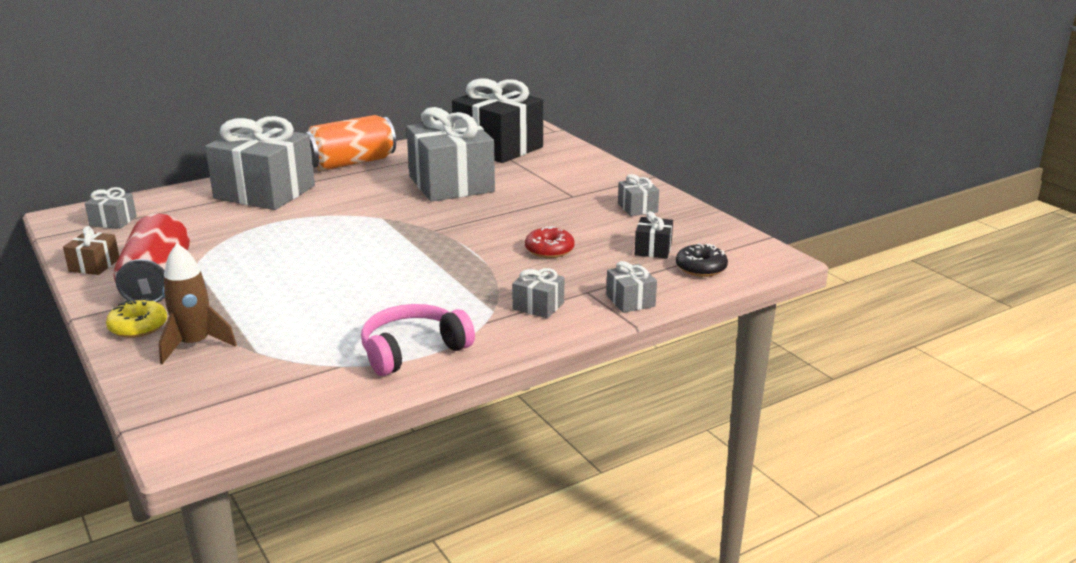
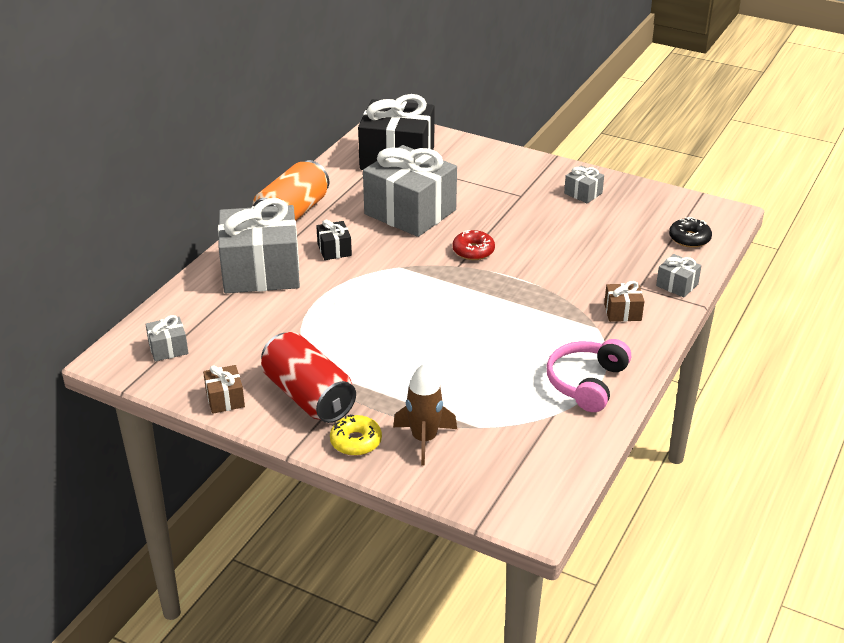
camera: 30 degrees left, 10 degrees up
grey gift [512,268,564,318] -> brown gift [604,281,644,322]
red donut [525,226,575,258] -> red donut moved to [452,230,495,260]
black gift [635,211,673,259] -> black gift moved to [316,220,352,260]

